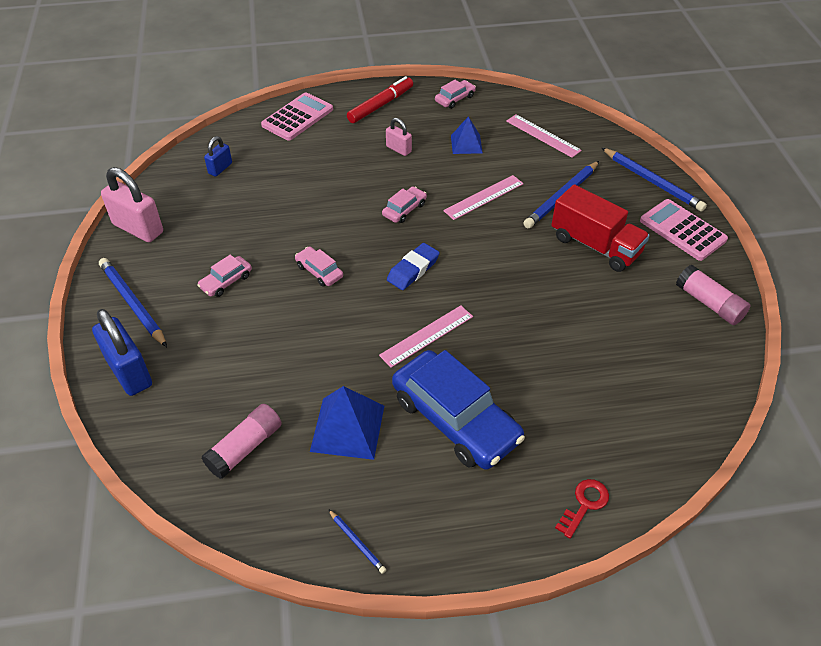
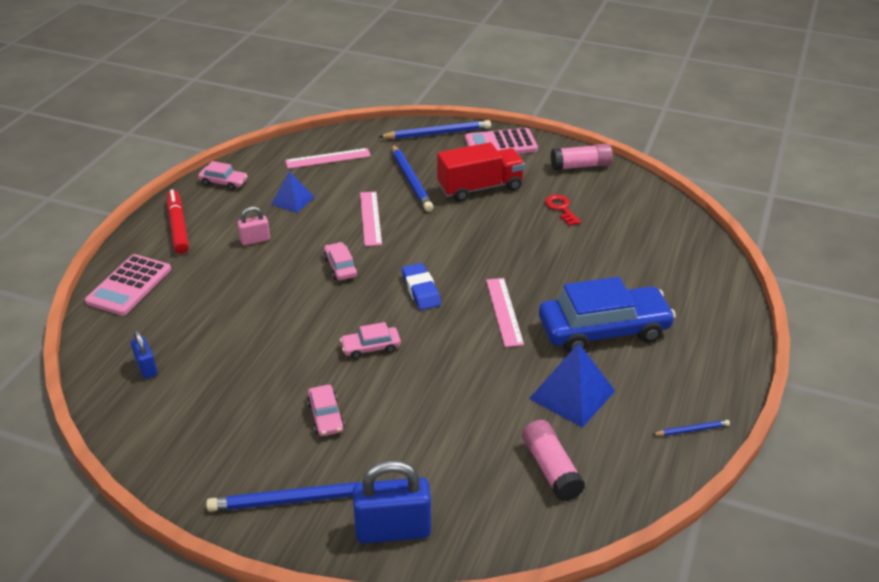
camera: 60 degrees left, 10 degrees down
pink padlock [101,167,163,242] -> none
pink calculator [261,92,333,141] -> pink calculator turned 135 degrees counterclockwise [85,254,171,316]
pink car [435,80,476,109] -> pink car turned 120 degrees clockwise [198,161,248,190]
red key [555,479,609,539] -> red key moved to [545,195,581,226]

